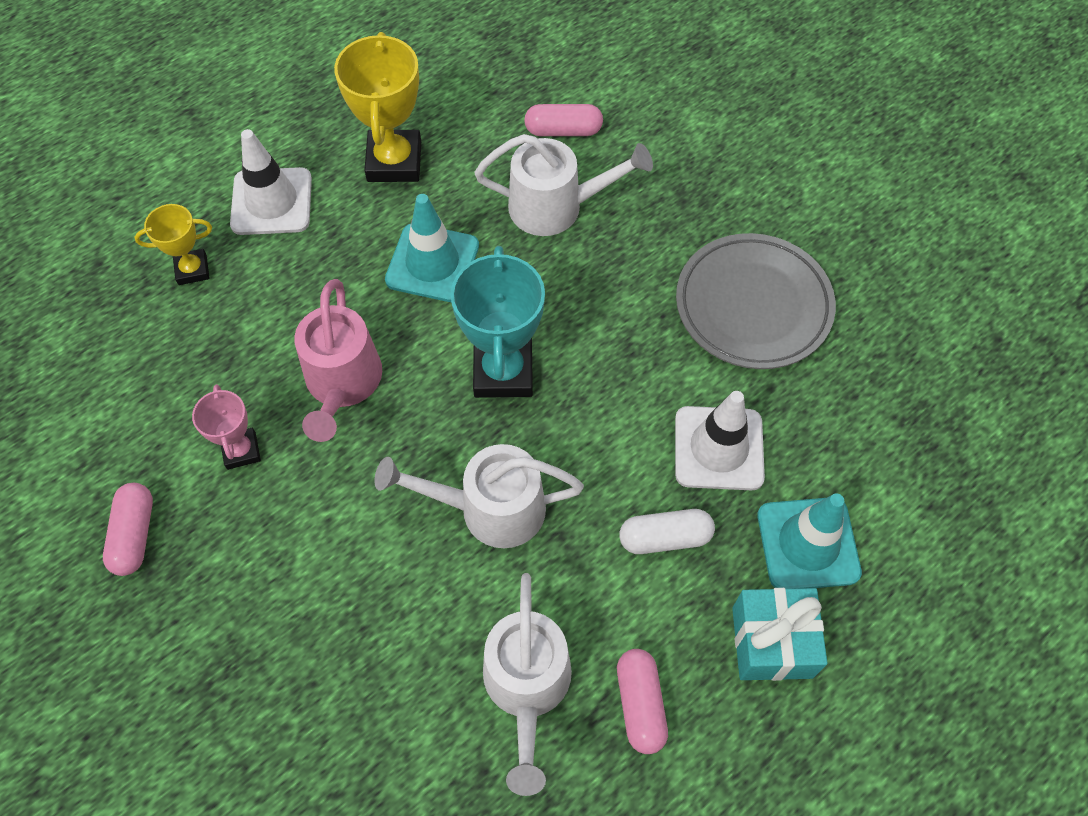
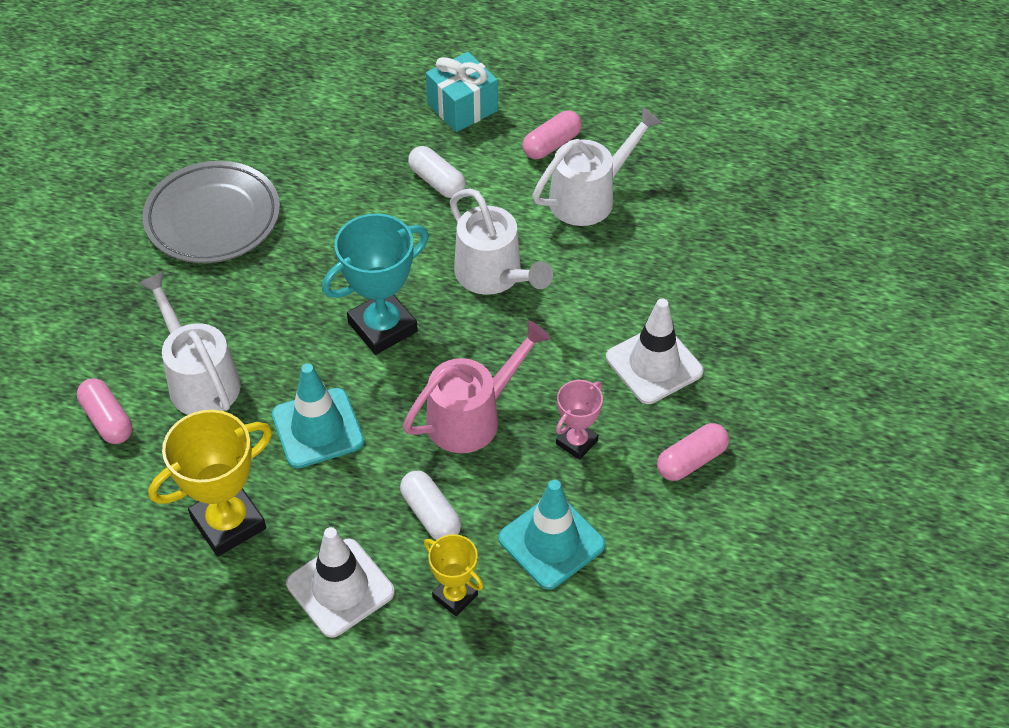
camera: 125 degrees left, 10 degrees down
white traffic cone [675,391,765,490] -> white traffic cone moved to [606,298,704,404]
turquoise traffic cone [758,493,862,589] -> turquoise traffic cone moved to [498,480,605,589]
none -> white capsule [400,471,461,540]

